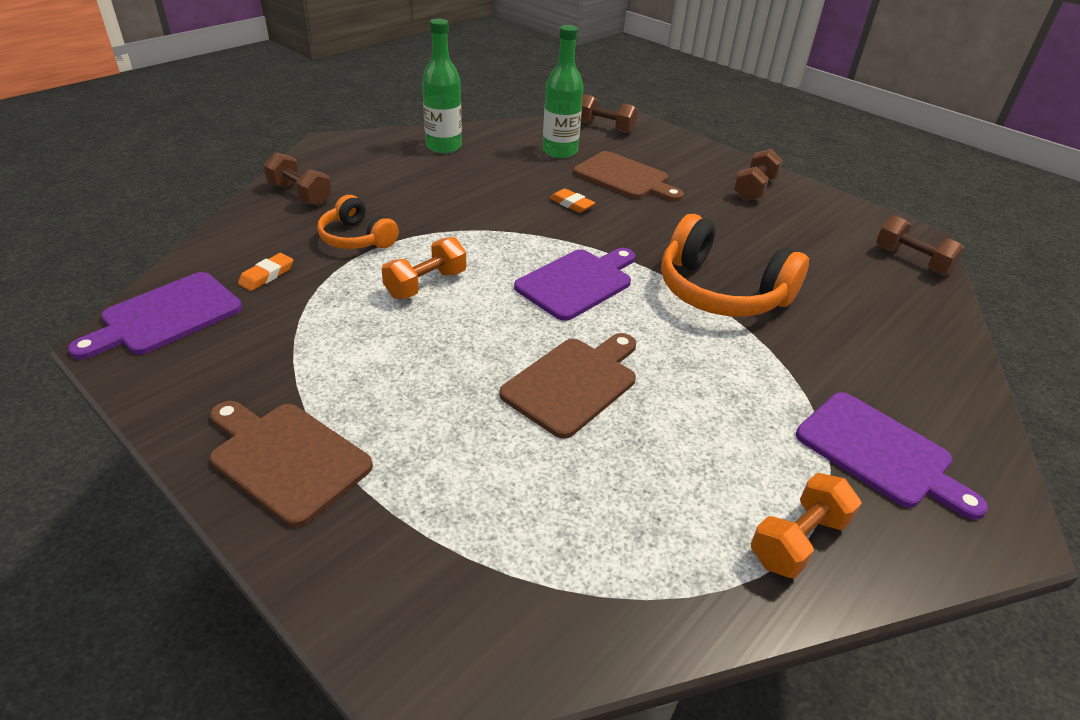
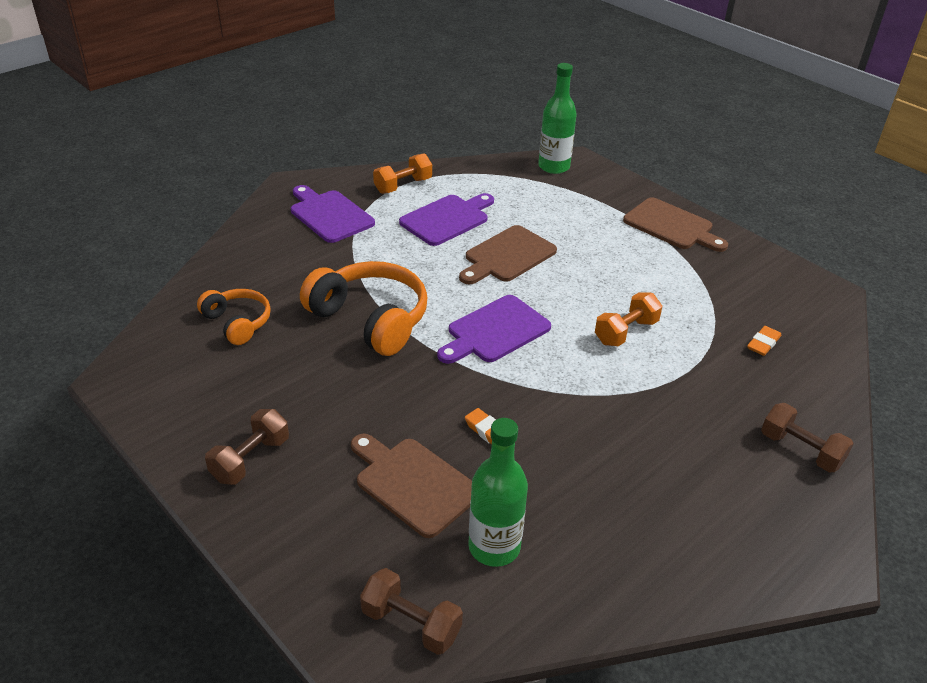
camera: 175 degrees left, 0 degrees up
purple cutting board [68,272,242,359] -> purple cutting board moved to [399,193,494,246]
orange headphones [317,195,399,249] -> orange headphones moved to [197,289,271,345]
green bottle [422,19,462,153] -> green bottle moved to [538,63,577,174]
brown dumbbell [876,215,965,276] -> none

